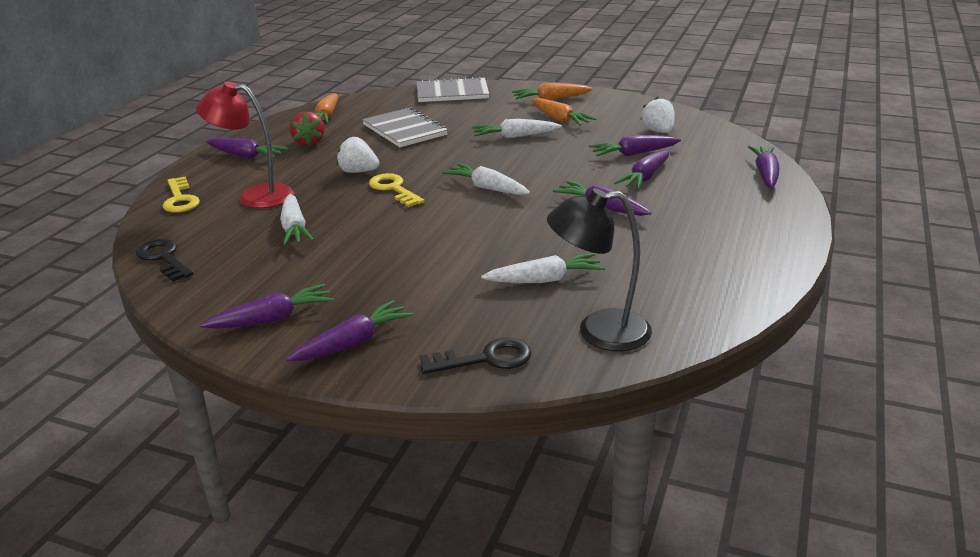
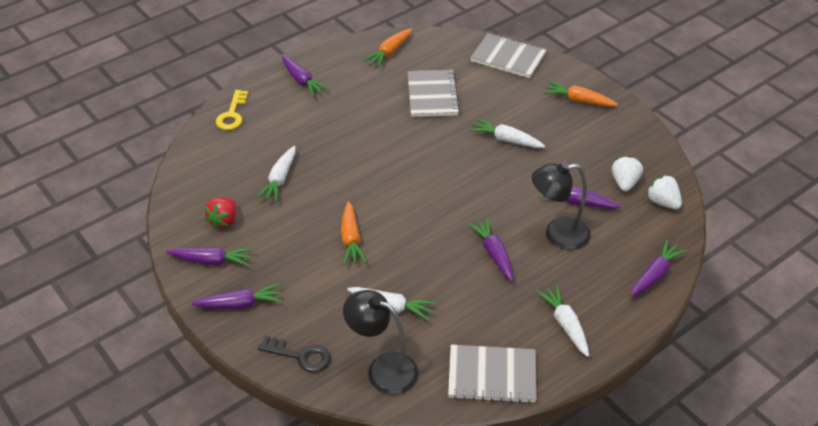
camera: 30 degrees right, 15 degrees up
black key [136,239,193,282] -> none
red lamp [196,81,294,208] -> none
red strawberry [290,111,324,146] -> red strawberry moved to [205,197,236,229]
white strawberry [336,136,379,173] -> white strawberry moved to [646,175,682,209]
yellow key [369,173,425,207] -> none
white carrot [442,163,530,195] -> white carrot moved to [536,284,589,357]
orange carrot [531,98,597,126] -> orange carrot moved to [341,201,367,265]
purple carrot [614,150,670,190] -> black lamp [532,162,591,250]
none -> grey notebook [448,345,536,403]

